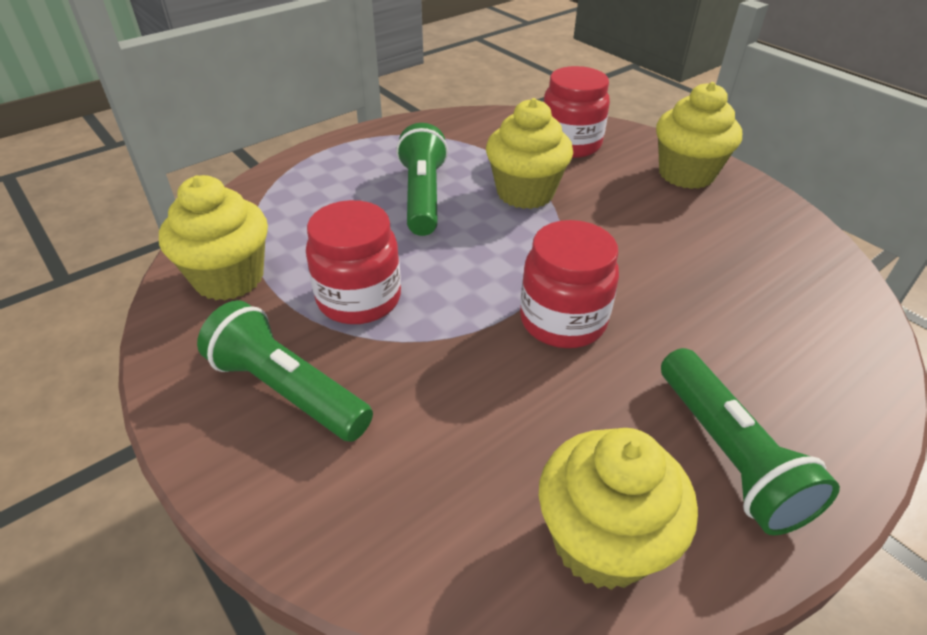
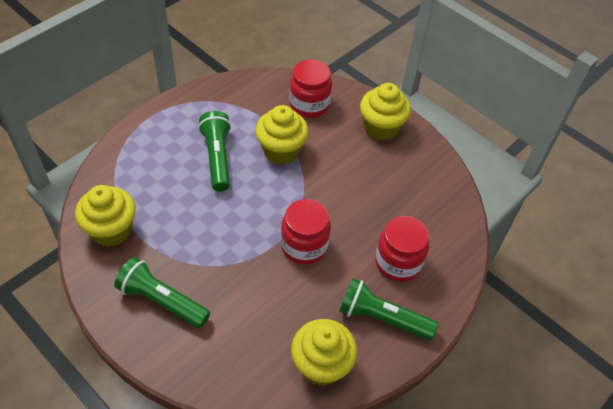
camera: 10 degrees left, 10 degrees up
red jar [306,200,401,324] -> red jar moved to [375,216,429,282]
green flashlight [661,348,840,535] -> green flashlight turned 135 degrees clockwise [339,278,439,340]

